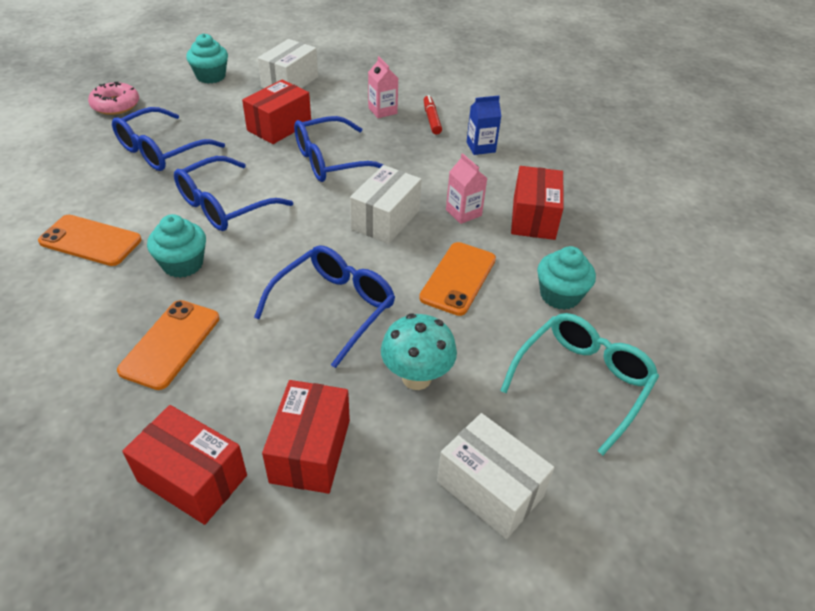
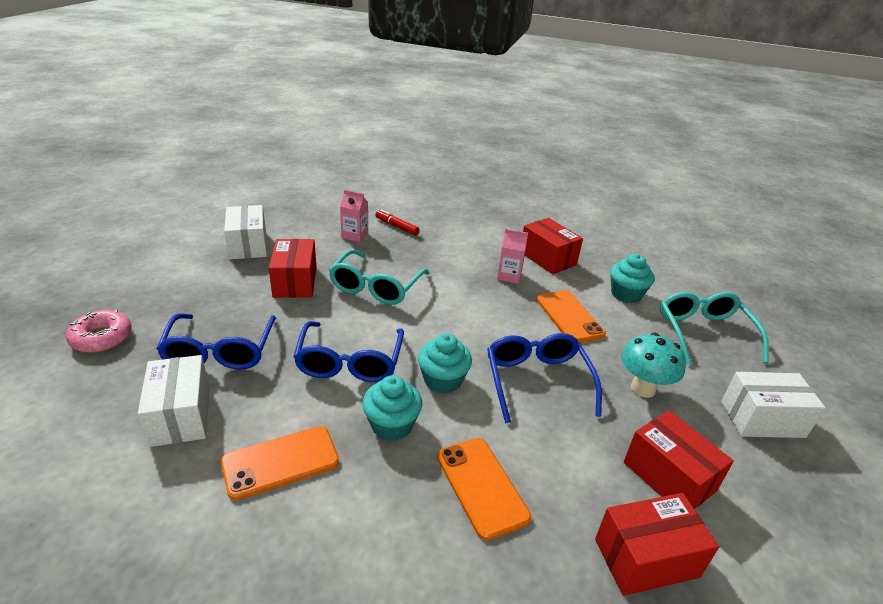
camera: 45 degrees left, 10 degrees down
turquoise cupcake [186,33,228,84] -> turquoise cupcake moved to [418,333,472,394]
blue glasses [294,116,383,182] -> turquoise glasses [329,249,429,305]
white box [350,165,421,244] -> white box moved to [138,355,210,447]
blue carton [467,96,501,155] -> none

